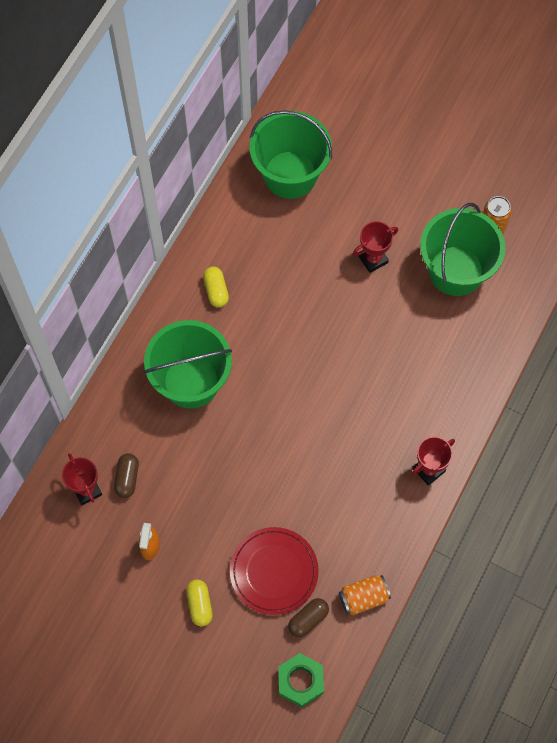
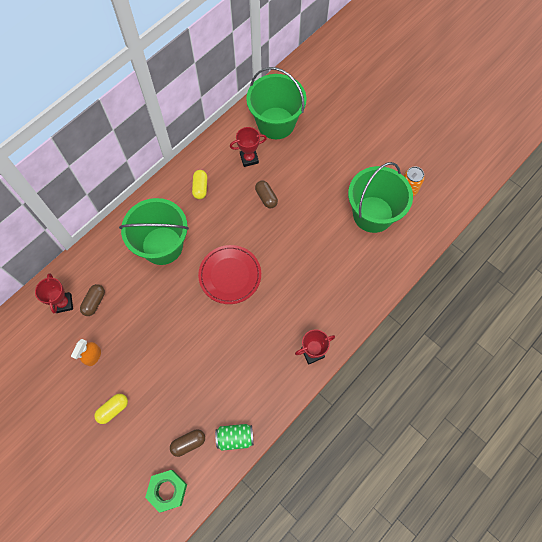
camera: 15 degrees right, 0 degrees up
yellow capsule [186,579,213,626] -> yellow capsule turned 45 degrees clockwise [94,394,128,424]
red plate [230,527,319,615] -> red plate moved to [198,245,261,304]
orange can [339,575,391,615] -> green can [215,424,254,451]
red trophy [353,221,398,273] -> red trophy moved to [230,127,267,167]
none -> brown capsule [255,181,278,208]

